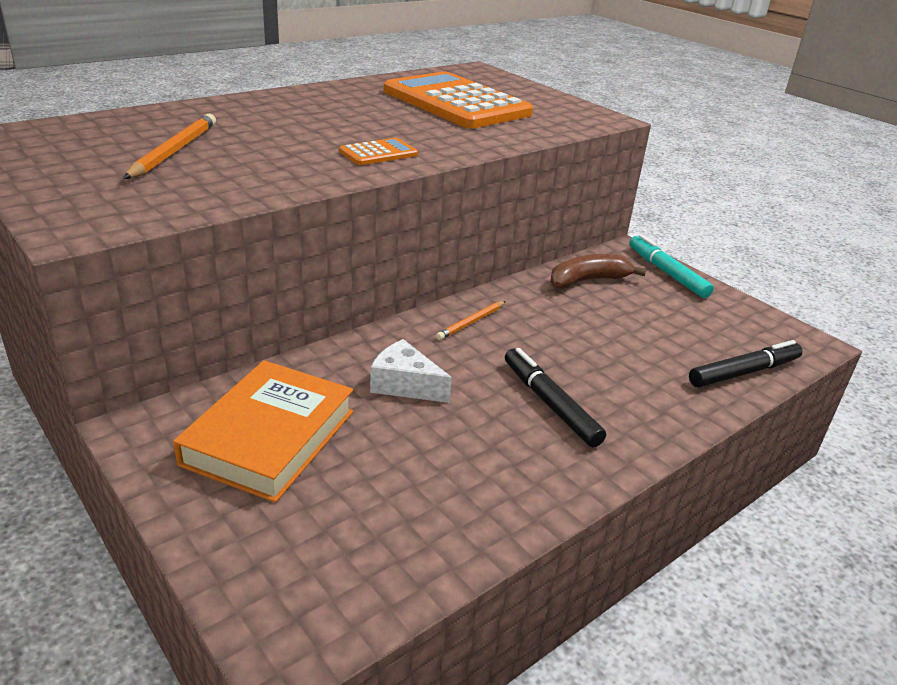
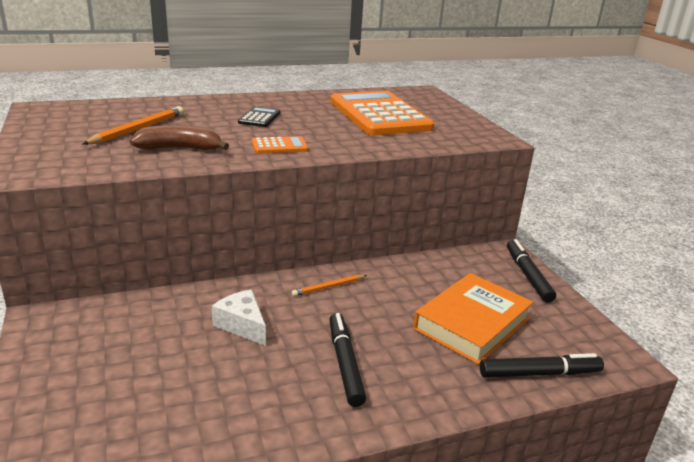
camera: 20 degrees right, 5 degrees down
orange book [173,360,353,503] -> orange book moved to [413,273,533,365]
brown banana [550,254,646,289] -> brown banana moved to [130,125,229,150]
turquoise marker [629,234,714,298] -> black marker [507,239,556,303]
none -> black calculator [238,107,281,127]

